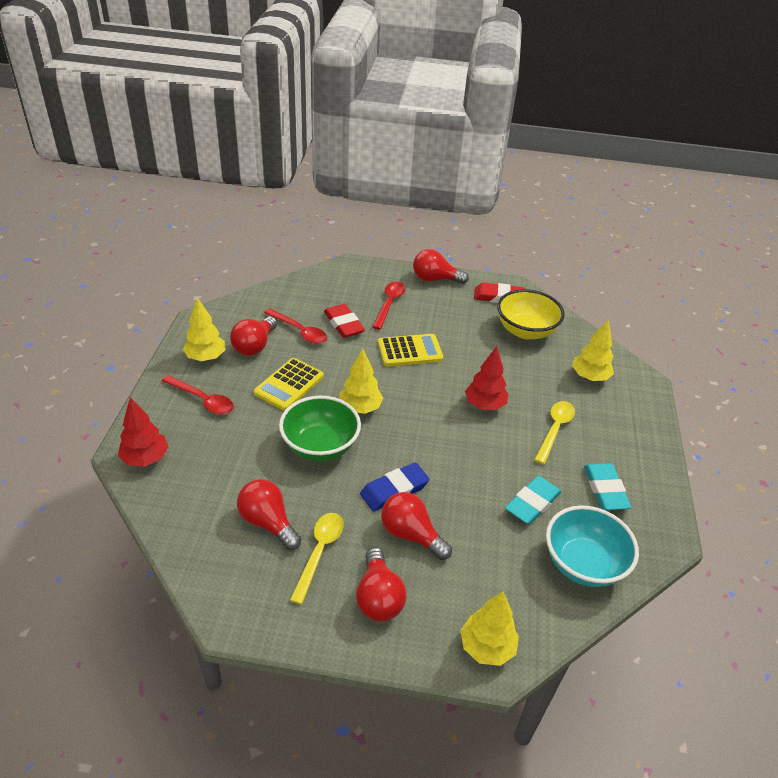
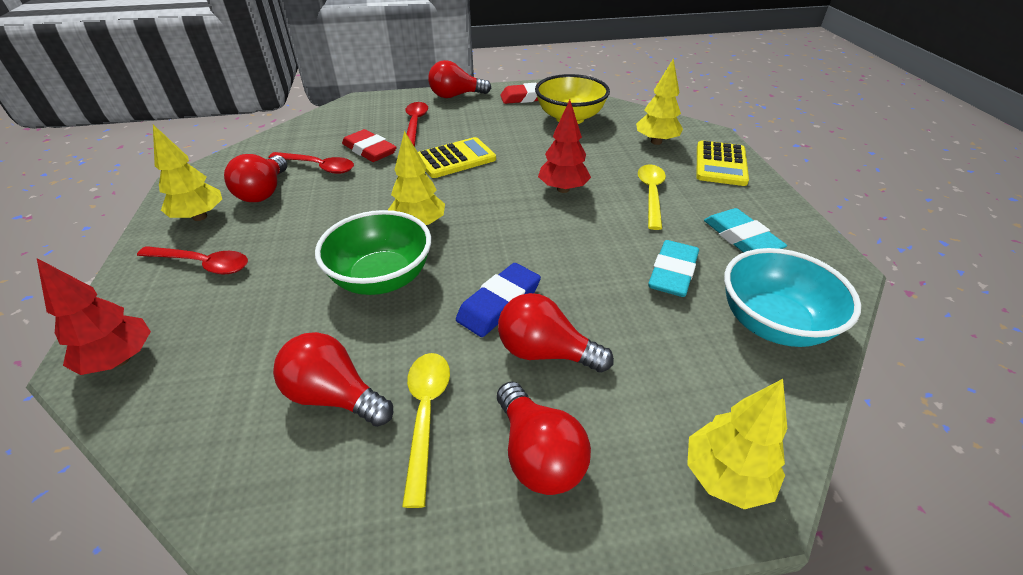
camera: 15 degrees left, 0 degrees up
yellow calculator [254,358,324,411] -> yellow calculator moved to [696,141,749,186]

